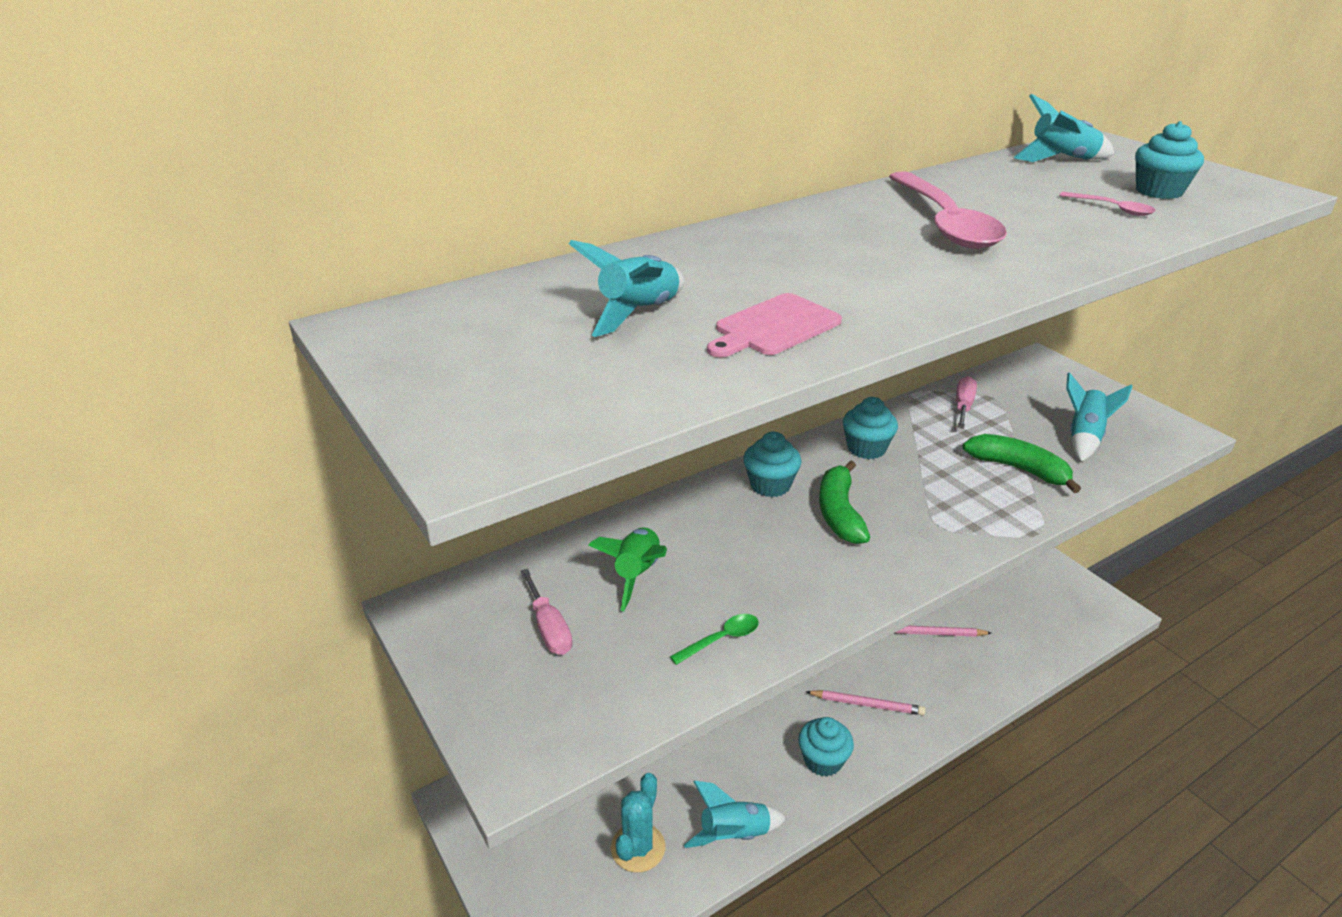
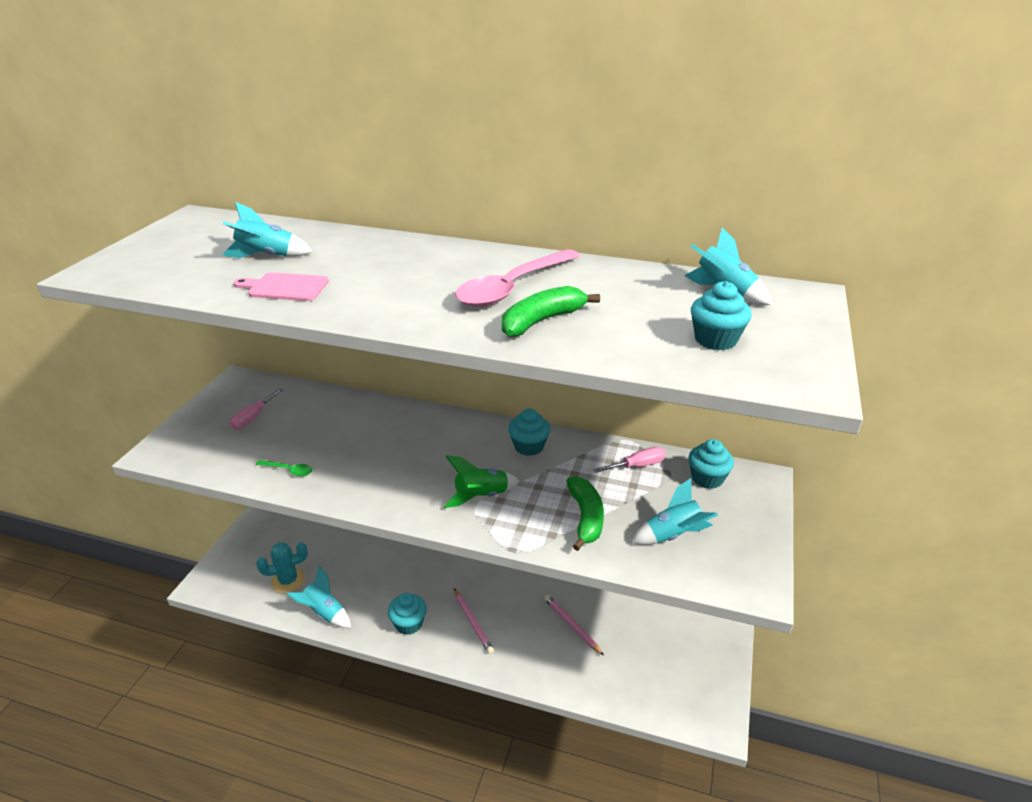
camera: 50 degrees right, 0 degrees up
green rocket [588,528,667,611] -> green rocket moved to [443,455,520,508]
turquoise cupcake [743,432,801,497] -> turquoise cupcake moved to [689,439,734,489]
green banana [819,461,870,544] -> green banana moved to [502,286,600,337]
pink spoon [1059,192,1156,216] -> none

